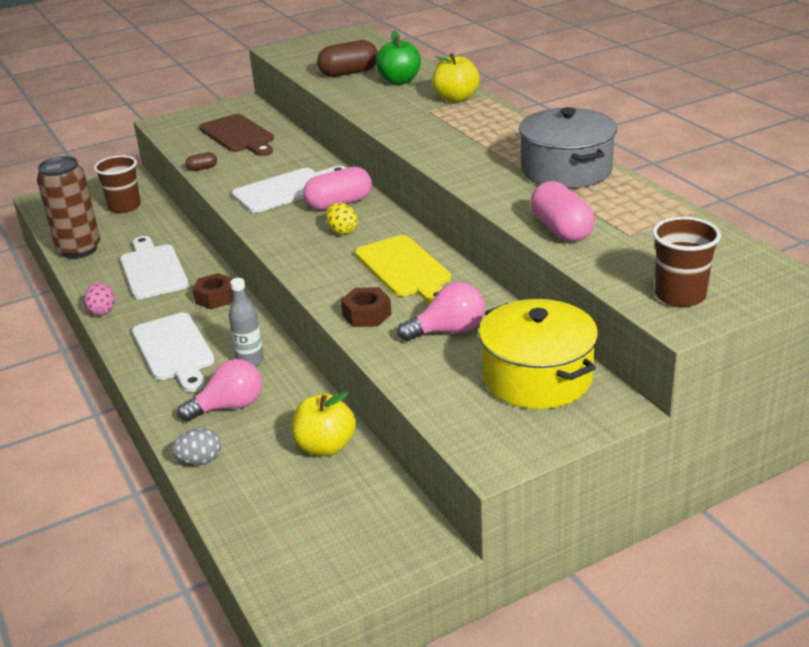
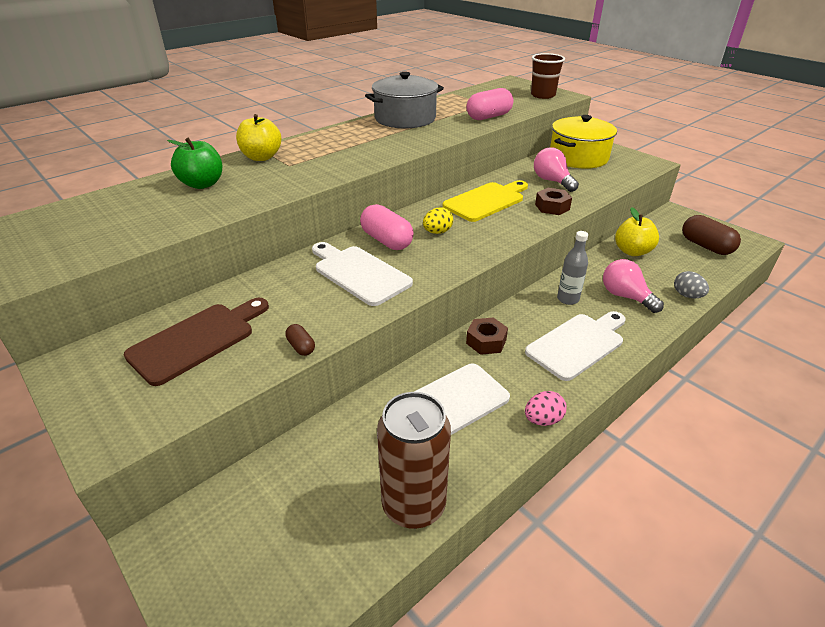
camera: 105 degrees left, 5 degrees up
brown cup [94,155,141,213] -> none
brown capsule [317,40,378,77] -> brown capsule moved to [682,215,741,255]

